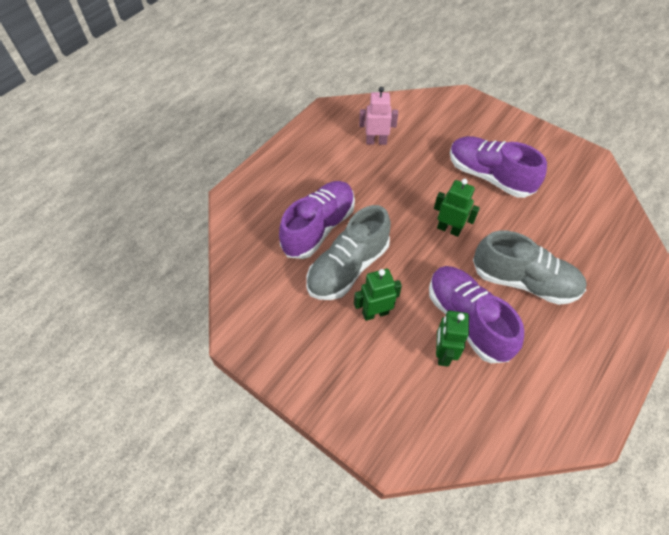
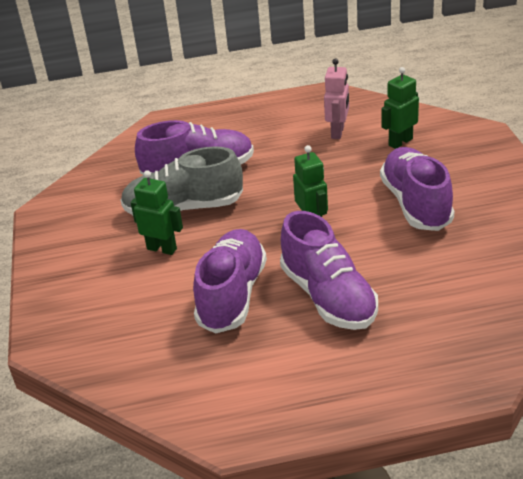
camera: 45 degrees right, 20 degrees down
pink robot [359,87,398,145] -> pink robot turned 60 degrees clockwise [324,59,349,139]
green robot [436,310,469,367] -> green robot moved to [381,67,419,149]
grey shoe [473,231,587,305] -> purple shoe [280,211,378,330]

